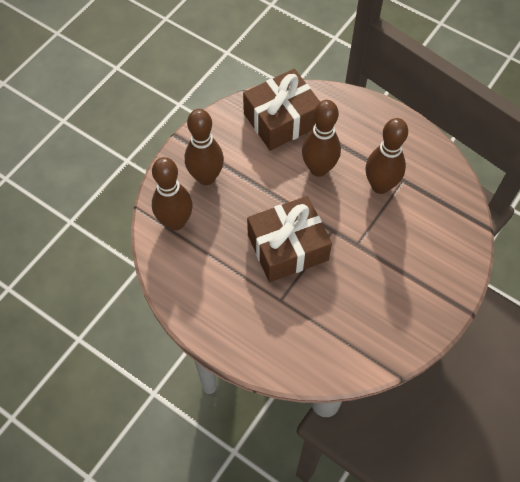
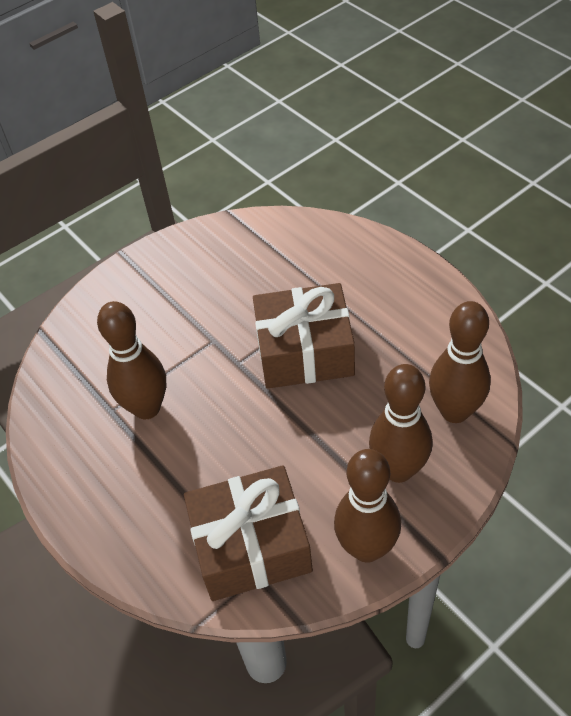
camera: 160 degrees left, 10 degrees down
brown bowling pin [302,100,341,177] -> brown bowling pin moved to [334,449,401,563]

